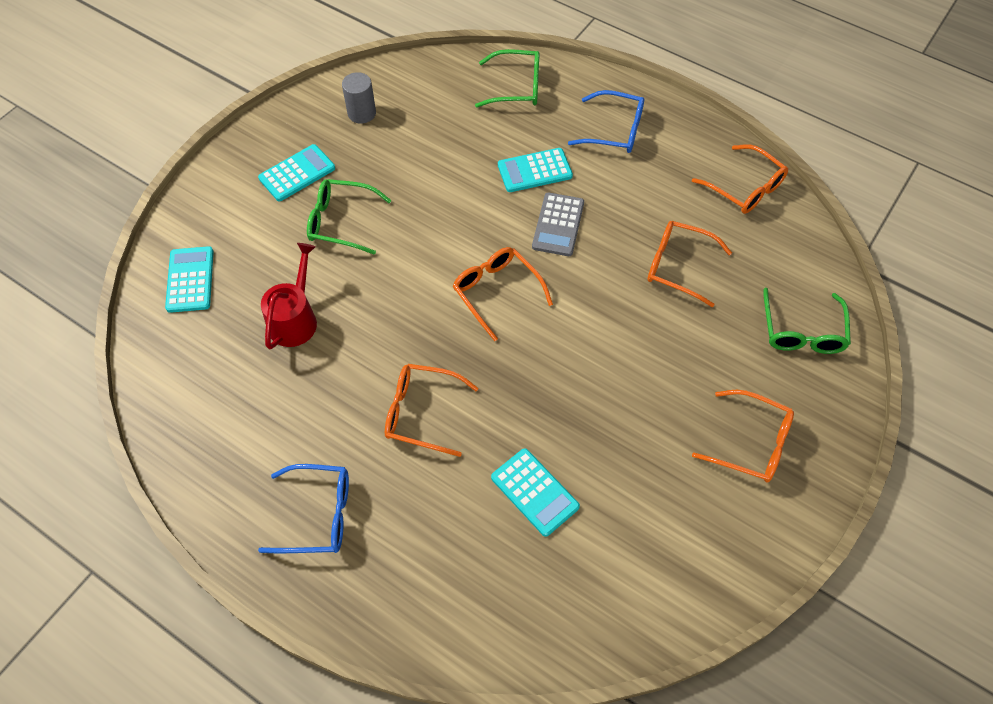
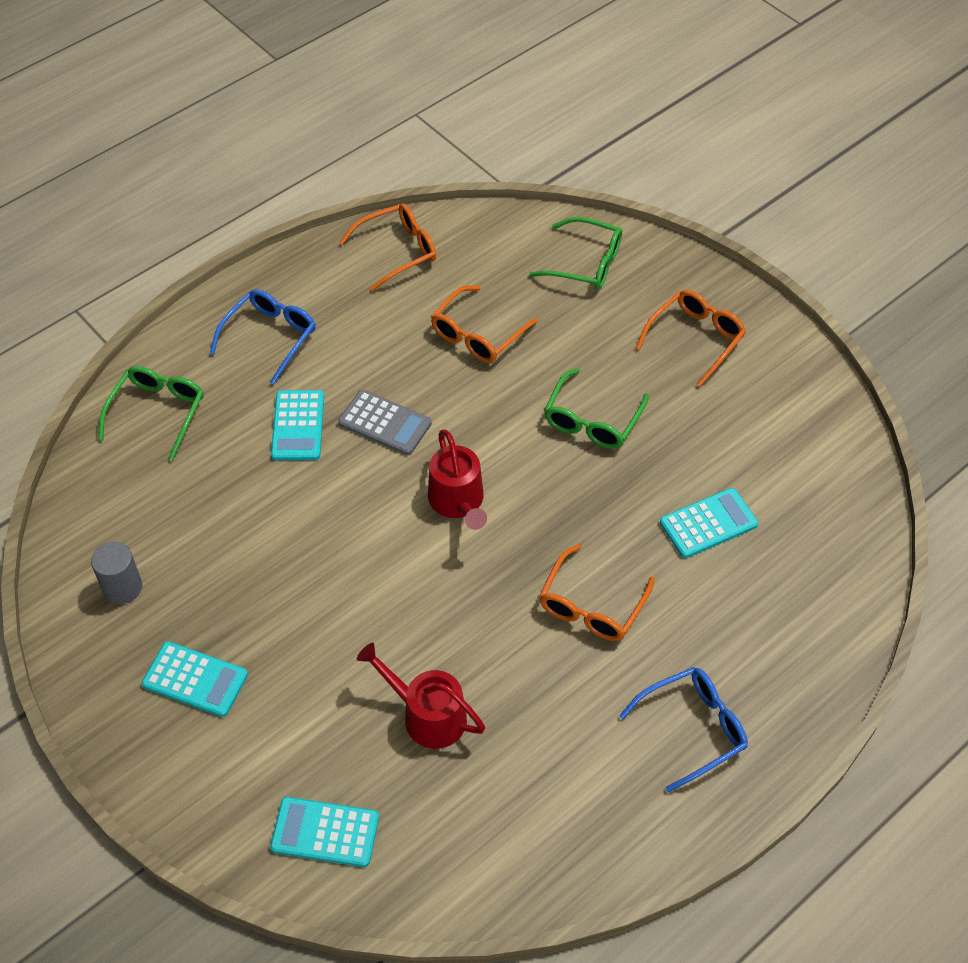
camera: 75 degrees left, 5 degrees down
turquoise calculator [258,144,335,201] -> turquoise calculator turned 135 degrees clockwise [142,641,248,717]
blue glasses [258,464,349,553] -> blue glasses turned 45 degrees clockwise [619,667,748,793]
green glasses [307,179,392,255] -> green glasses moved to [544,369,649,449]
orange glasses [453,247,553,341] -> red watering can [428,430,487,530]

